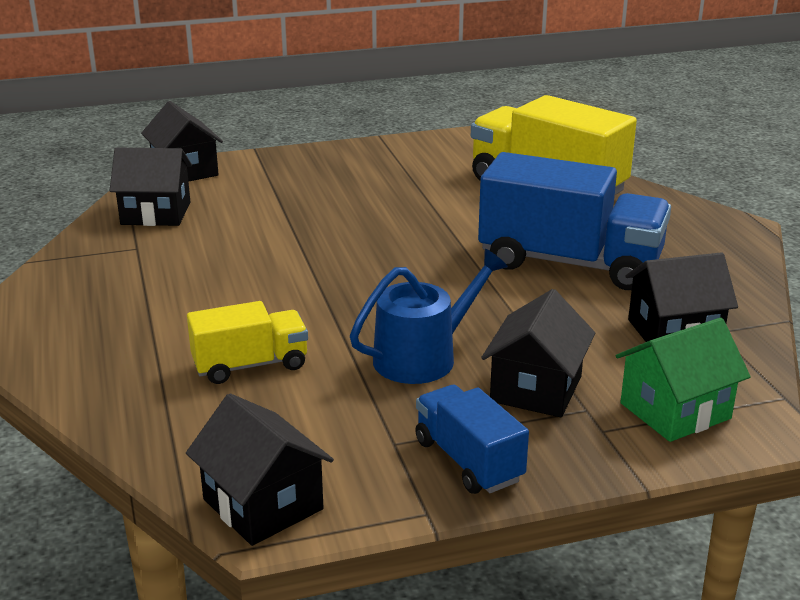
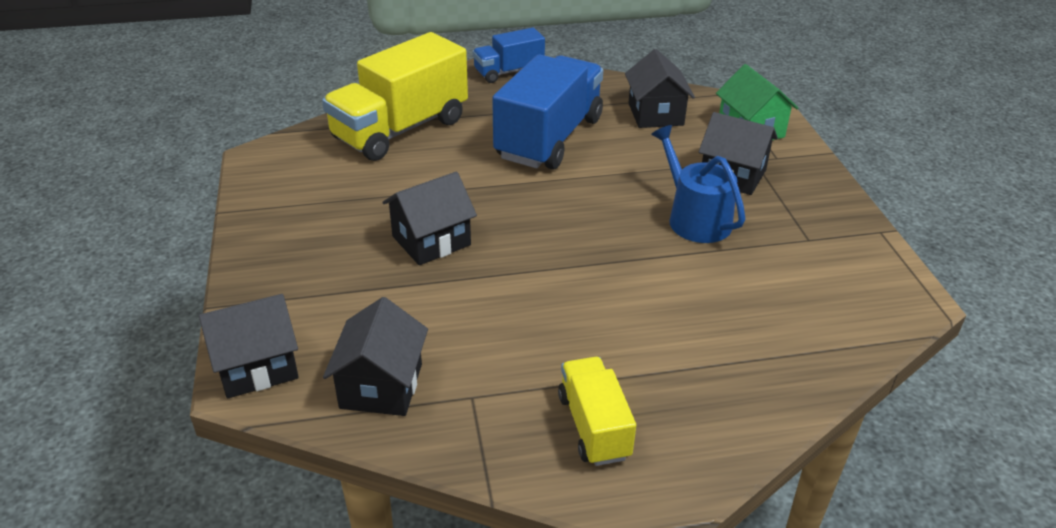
camera: 85 degrees left, 10 degrees up
black house [186,393,334,546] -> black house moved to [382,172,477,265]
yellow truck [187,301,308,384] -> yellow truck moved to [558,357,636,466]
blue truck [415,385,529,494] -> blue truck moved to [473,28,545,83]

